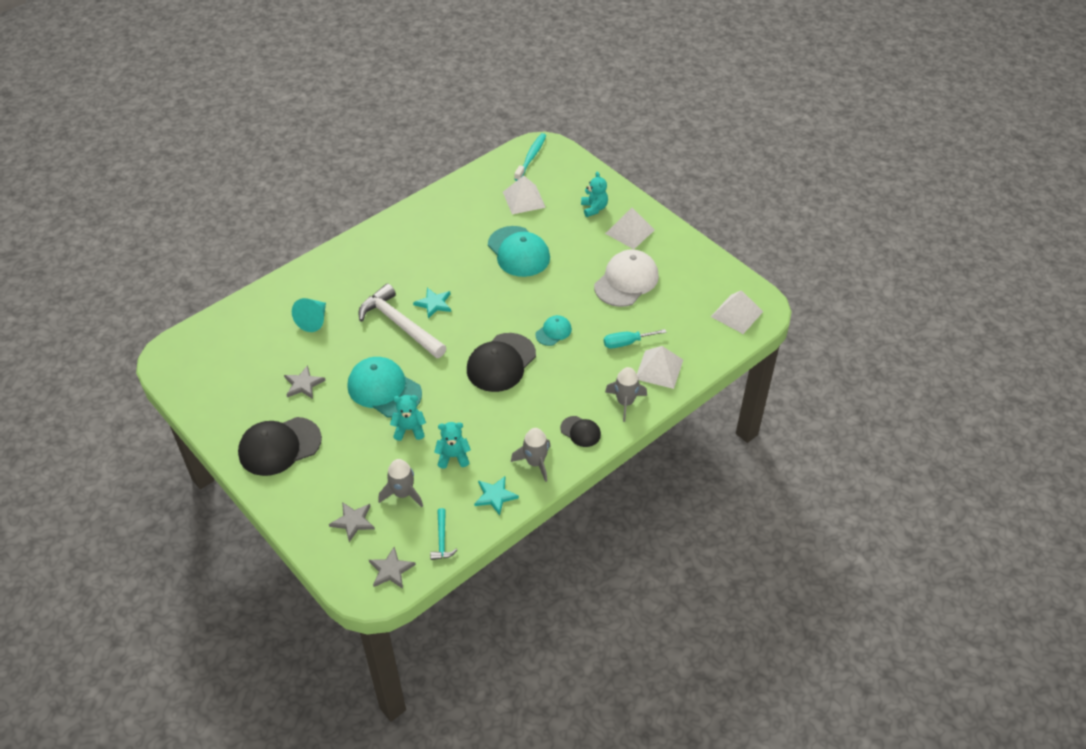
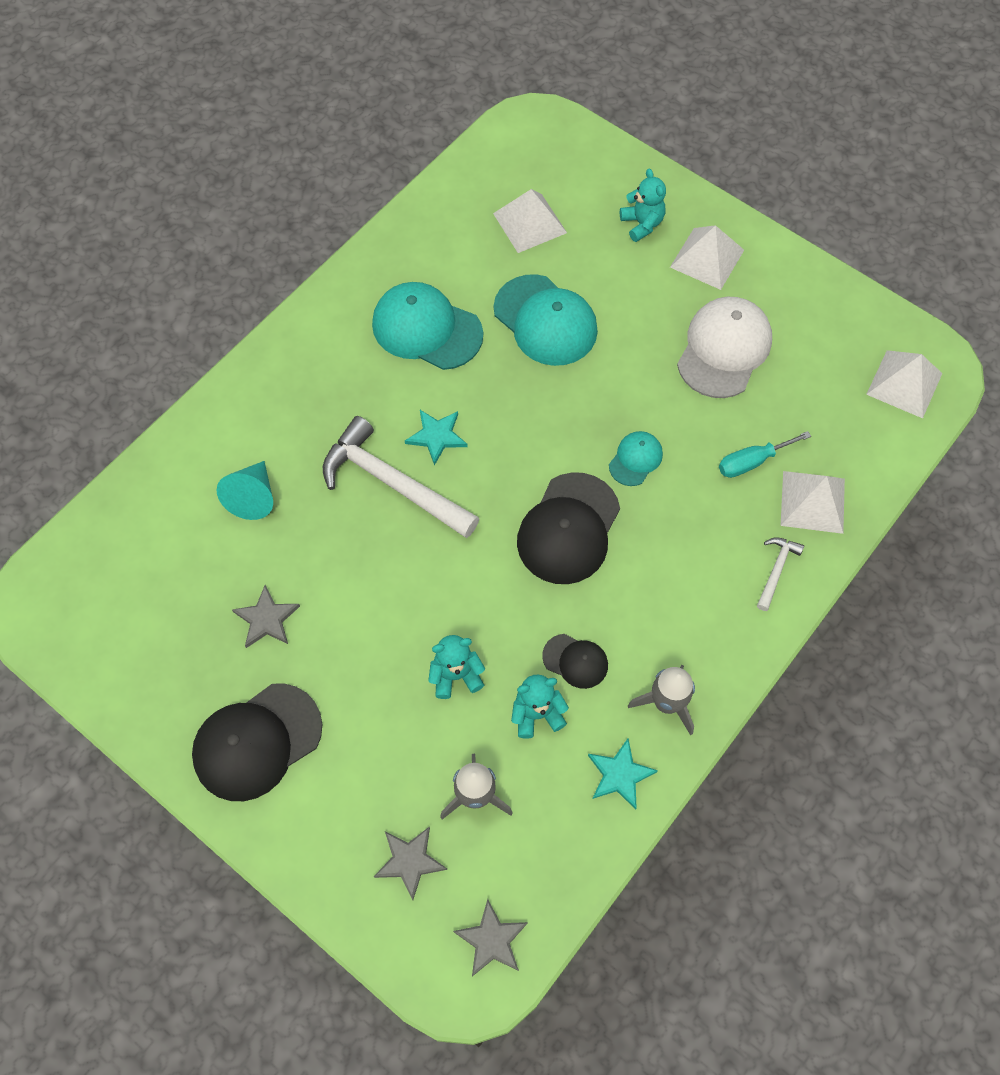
camera: 10 degrees left, 15 degrees up
turquoise cap [347,357,422,417] -> turquoise cap moved to [372,282,483,370]
turquoise hammer [430,508,457,560] -> none
turquoise toothbrush [514,133,546,181] -> none
black cap [560,416,601,447] -> black cap moved to [542,634,608,689]
grey rocket [605,367,647,422] -> white hammer [757,537,804,611]

